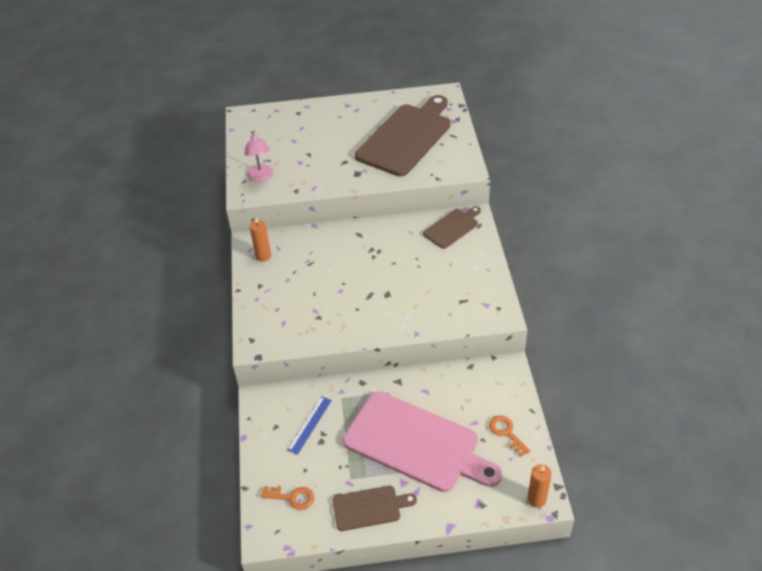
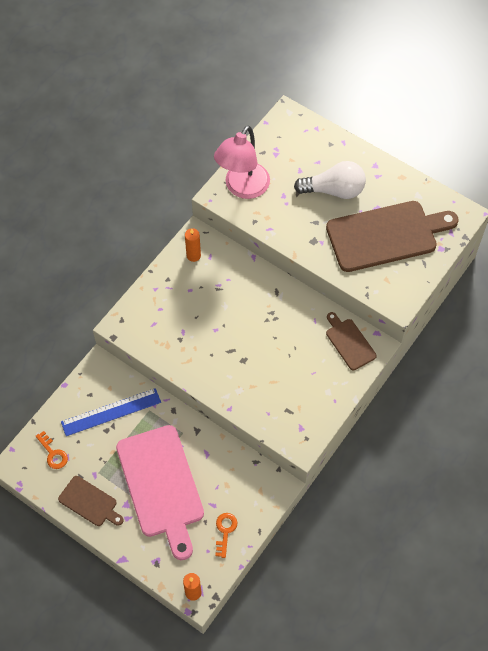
camera: 40 degrees right, 15 degrees up
pink lamp [244,132,273,182] -> pink lamp [214,125,270,199], size x1.76
blue ruler [288,396,332,455] -> blue ruler [61,388,161,436], size x1.65
brown cutting board [423,206,481,249] -> brown cutting board turned 120 degrees counterclockwise [326,312,377,370]
none -> white light bulb [294,161,366,199]

